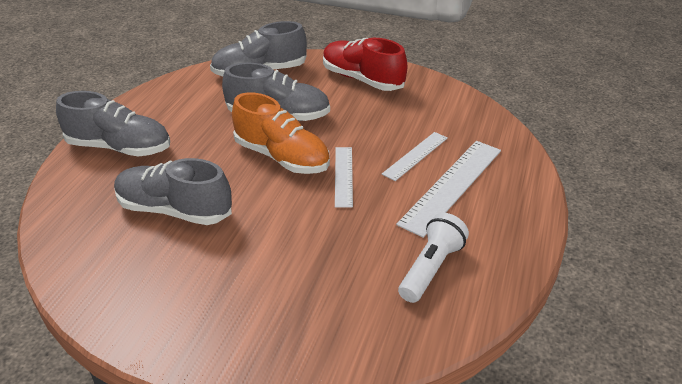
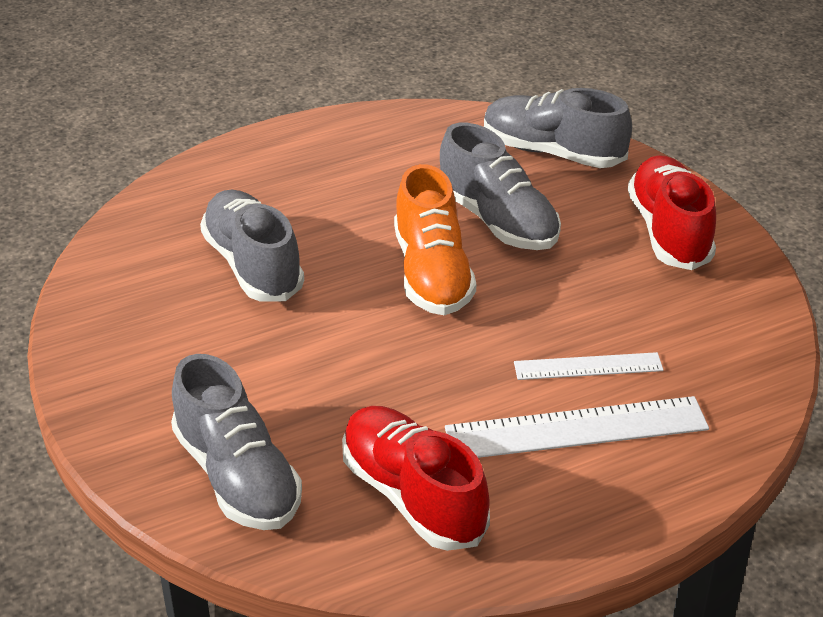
camera: 45 degrees right, 0 degrees up
grey shoe [56,91,170,156] -> grey shoe moved to [171,354,302,530]
white ruler [335,147,353,208] -> none
white flashlight [398,213,469,303] -> red shoe [342,406,490,551]

